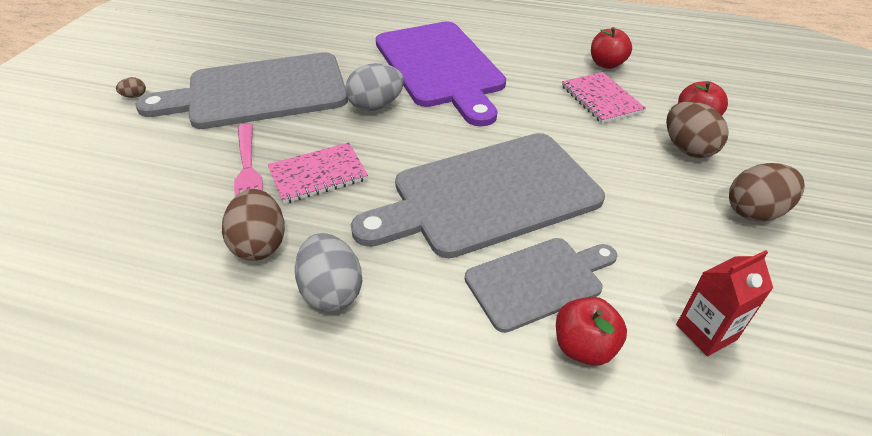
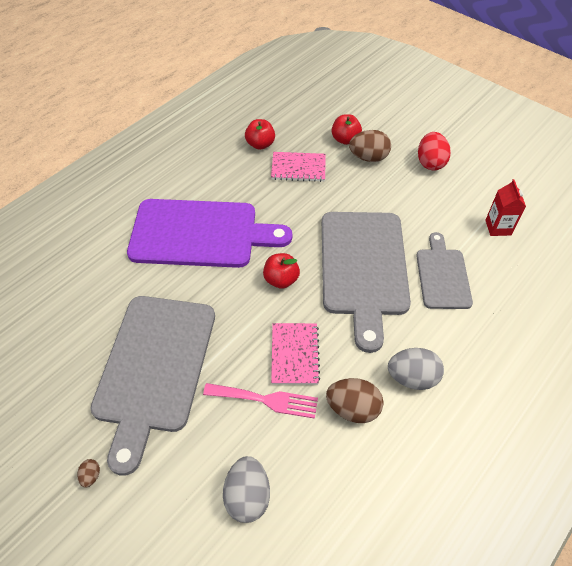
camera: 65 degrees left, 10 degrees up
grey egg [345,63,404,111] -> grey egg moved to [223,456,270,523]
red apple [556,297,627,366] -> red apple moved to [263,253,300,289]
brown egg [729,163,805,222] -> red egg [418,132,451,171]

